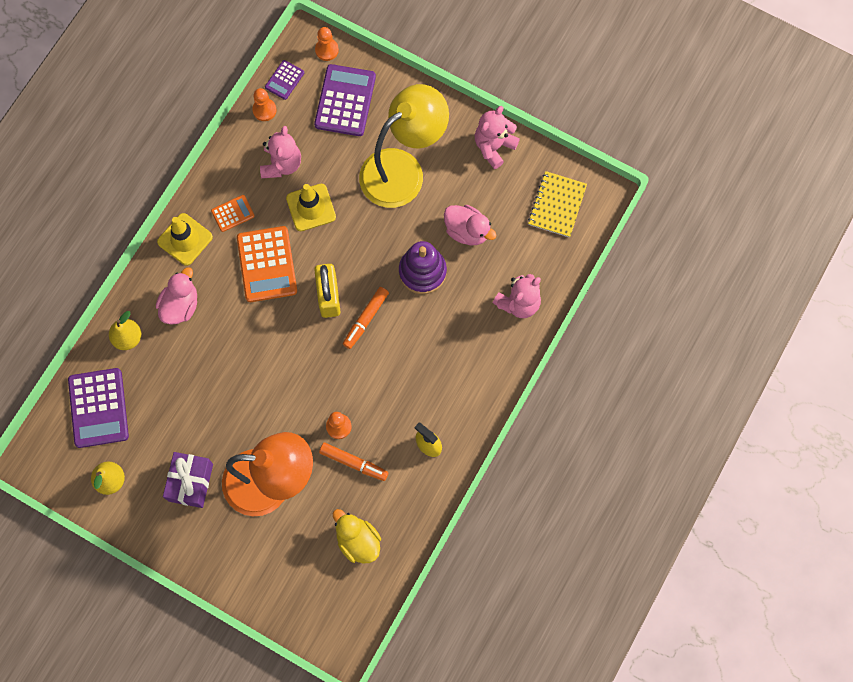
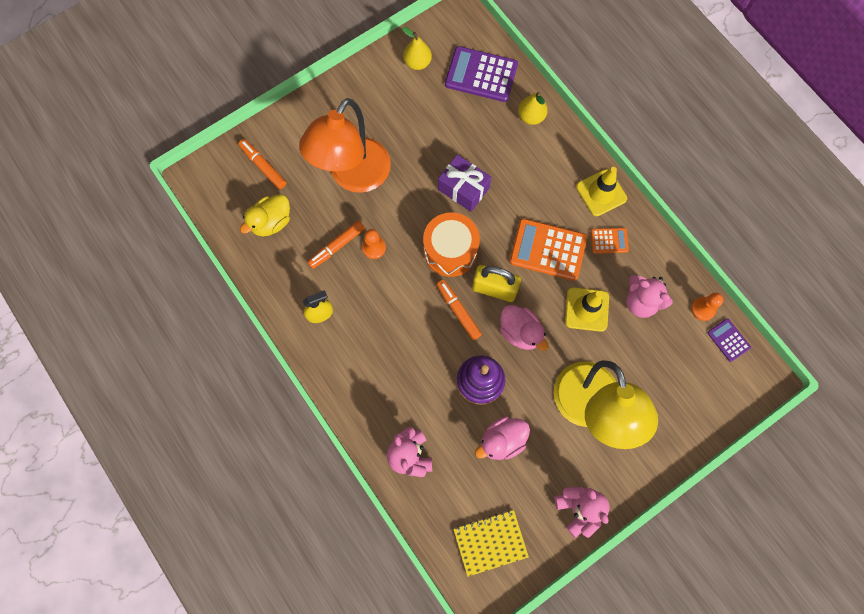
camera: 115 degrees right, 0 degrees up
pink duck [156,267,197,325] -> pink duck moved to [500,305,548,351]
purple gift [163,452,213,508] -> purple gift moved to [438,155,491,212]
orange calculator [211,195,254,232] -> orange calculator turned 90 degrees counterclockwise [591,228,629,254]
purple calculator [314,64,376,136] -> none
orange pawn [315,27,339,61] -> none
yellow duck [333,509,381,563] -> yellow duck turned 150 degrees clockwise [240,194,290,237]
yellow notebook [528,171,587,237] -> yellow notebook turned 60 degrees counterclockwise [453,510,529,577]
none -> orange marker [238,139,286,189]
none -> orange drum [423,212,480,277]

